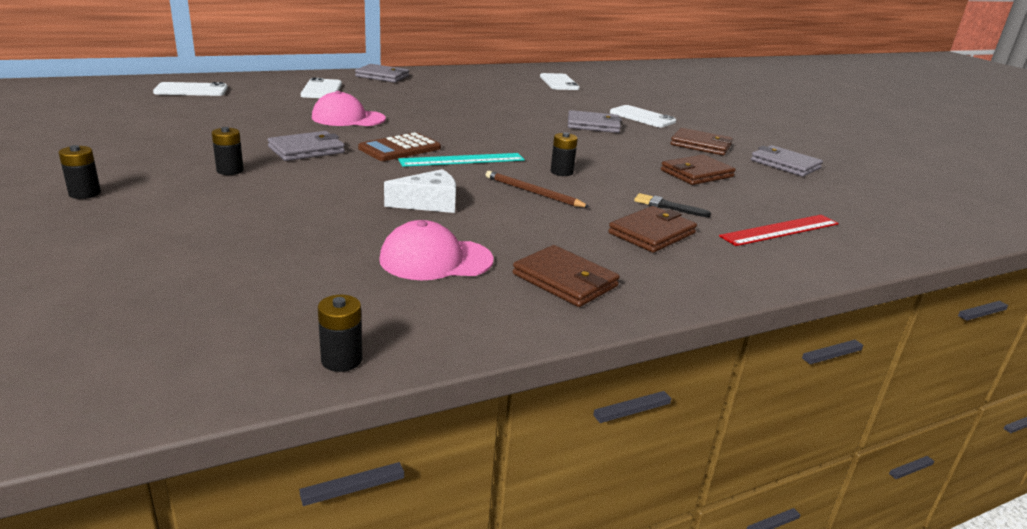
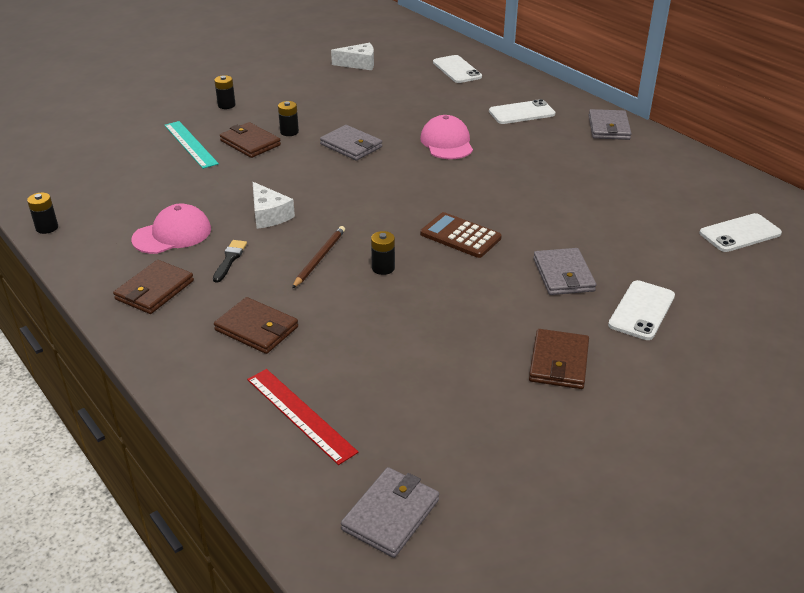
camera: 80 degrees right, 10 degrees up
brown calculator [358,132,441,161] -> brown calculator moved to [420,212,502,258]
pink cap [379,220,494,280] -> pink cap turned 75 degrees clockwise [131,204,211,254]
turquoise ruler [398,153,525,167] -> turquoise ruler moved to [164,121,219,169]
black brush [634,193,711,217] -> black brush moved to [213,240,247,283]
brown wallet [661,155,736,185] -> brown wallet moved to [220,122,281,158]
grey wallet [751,145,823,177] -> grey wallet moved to [341,467,439,558]
none -> white cheese [331,43,374,70]

